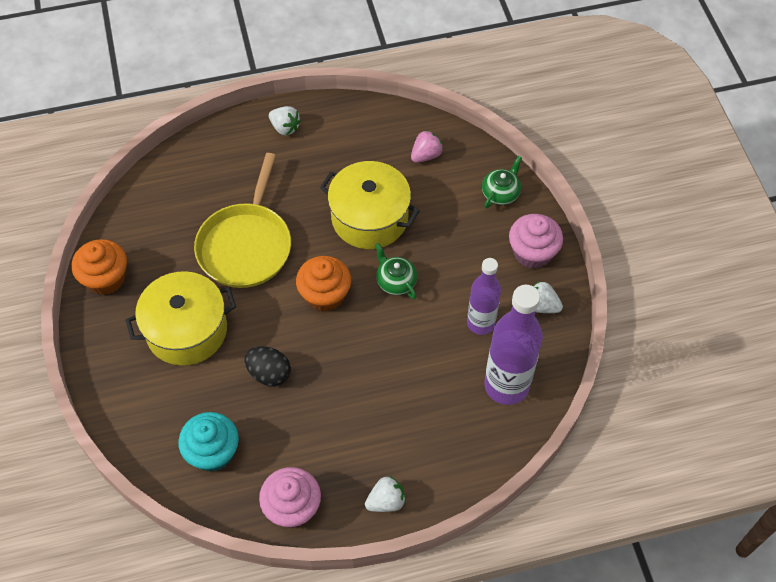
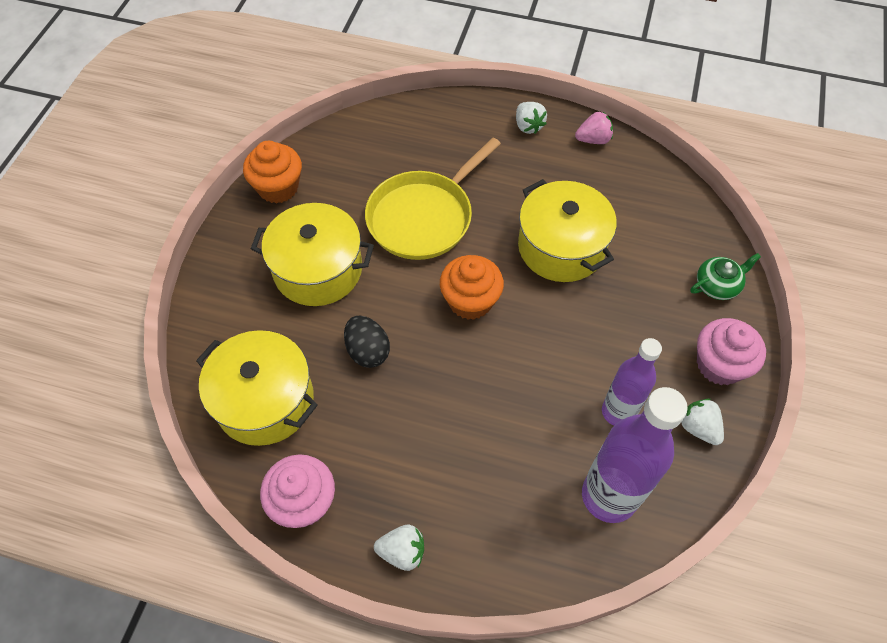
camera: 30 degrees right, 0 degrees up
turquoise cupcake [178,412,239,472] -> yellow pot [196,330,318,446]
green teapot [375,243,417,299] -> none
pink strawberry [411,130,443,163] -> pink strawberry moved to [575,112,613,144]

